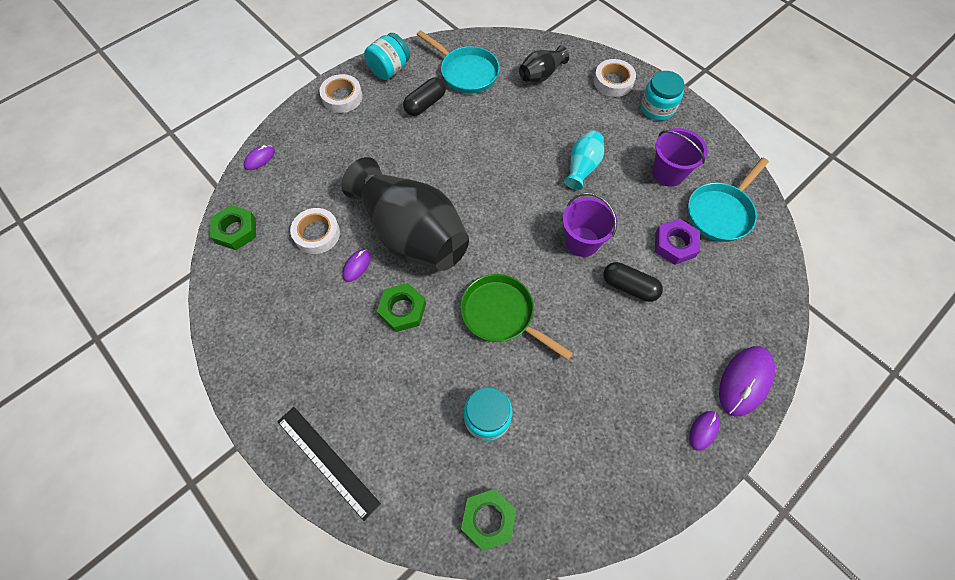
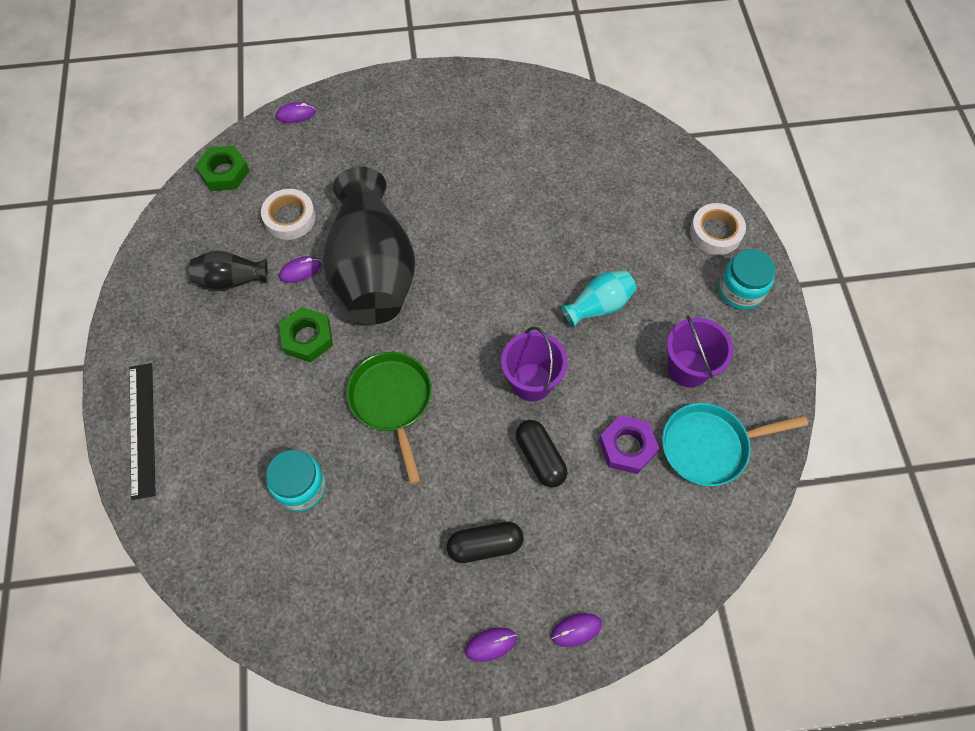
camera: 35 degrees right, 0 degrees up
white tape [319,74,363,113] -> none
turquoise jar [364,33,410,80] -> none
black capsule [403,77,446,116] -> black capsule moved to [447,522,524,563]
turquoise pan [417,30,500,94] -> none
green nut [461,489,516,551] -> none
black vase [519,45,569,83] -> black vase moved to [189,251,268,291]
purple mouse [719,346,775,416] -> purple mouse [551,613,602,647], size x0.53

